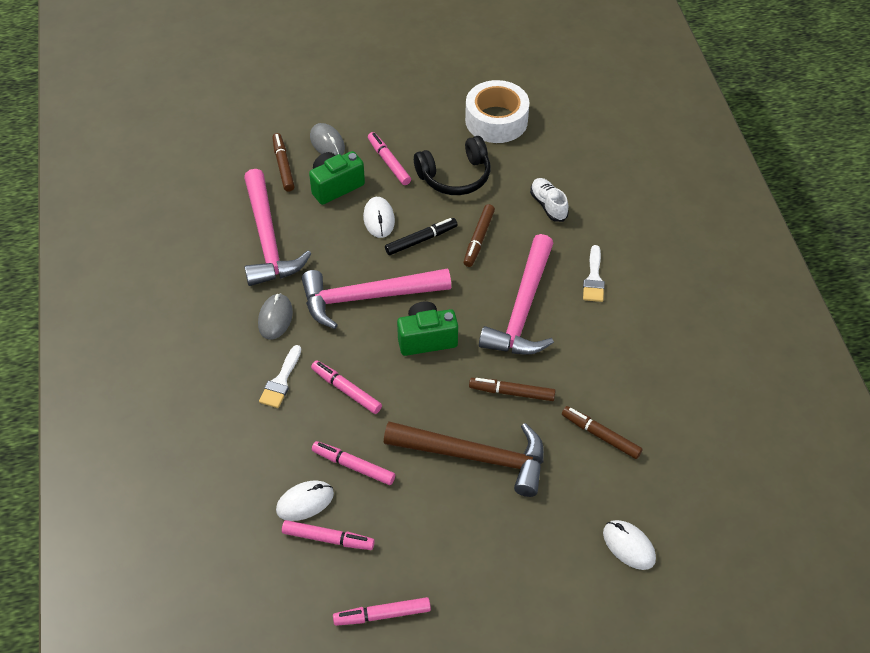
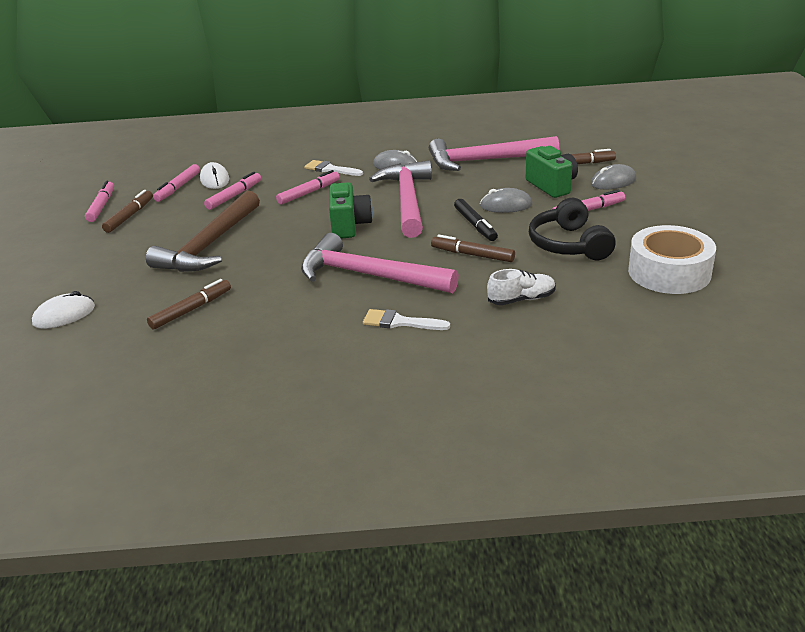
camera: 100 degrees right, 20 degrees down
white mouse [363,197,395,238] -> grey mouse [480,188,532,213]
brown marker [469,378,556,401] -> brown marker moved to [102,190,153,233]

